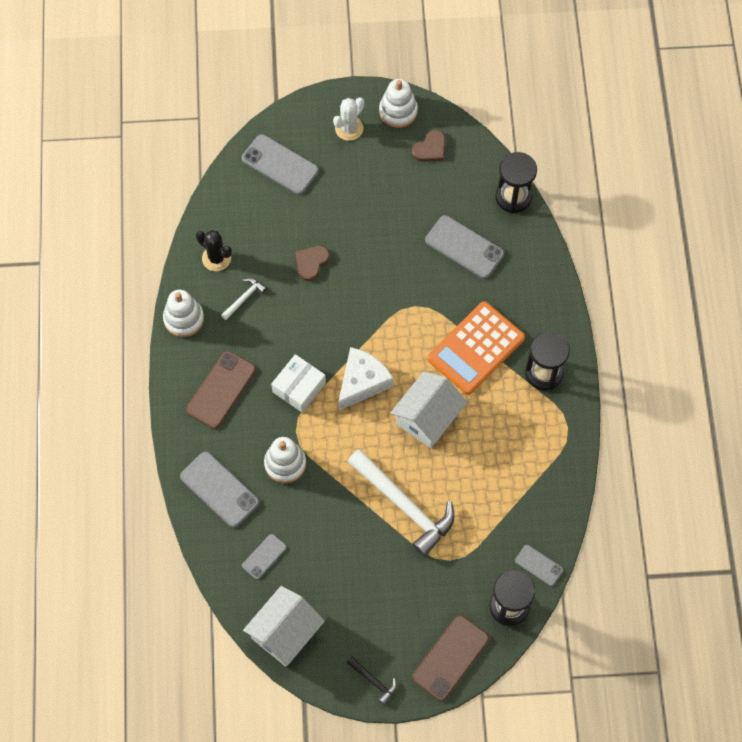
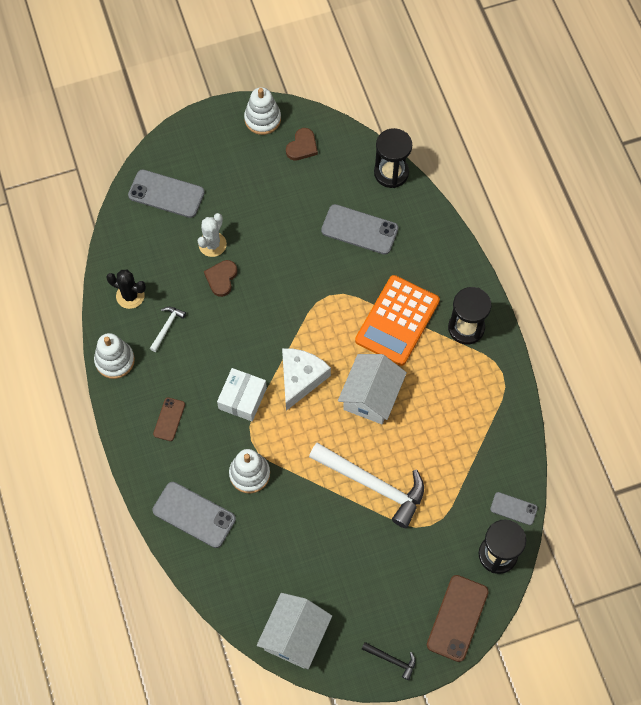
camera: 15 degrees left, 0 degrees up
brown phone [186,351,256,429] -> brown phone [153,397,185,441], size x0.56
grey phone [242,534,287,579] -> none
white cactus [333,97,364,141] -> white cactus moved to [198,213,227,257]

